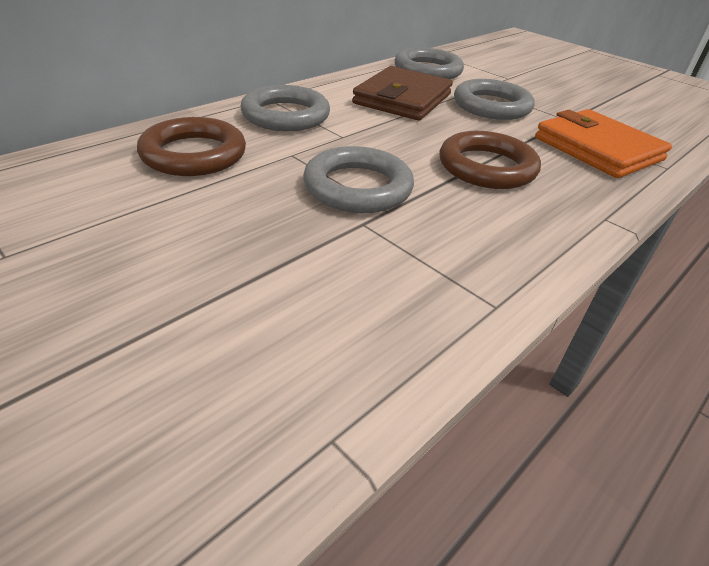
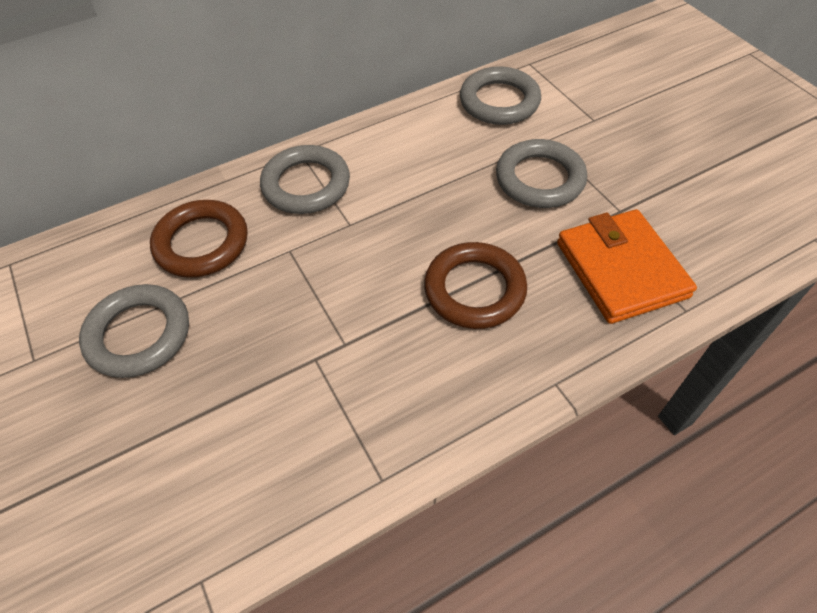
camera: 20 degrees right, 15 degrees up
grey ring [303,146,414,213] -> grey ring moved to [79,284,189,378]
brown wallet [352,66,453,120] -> none

